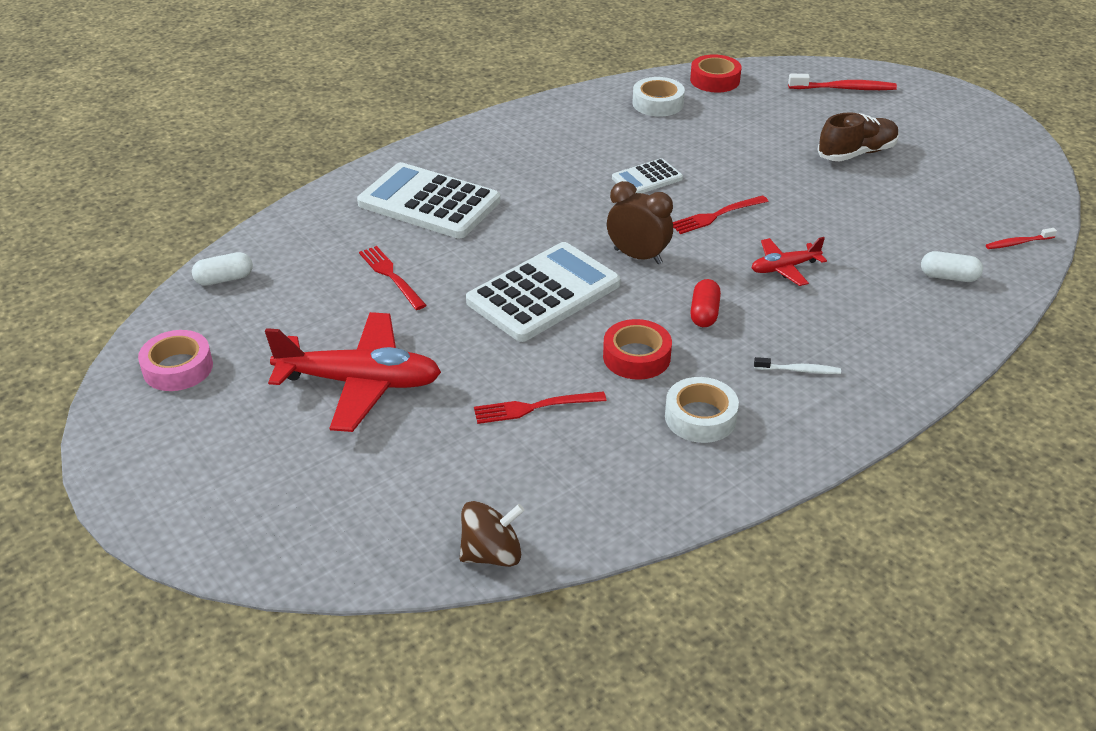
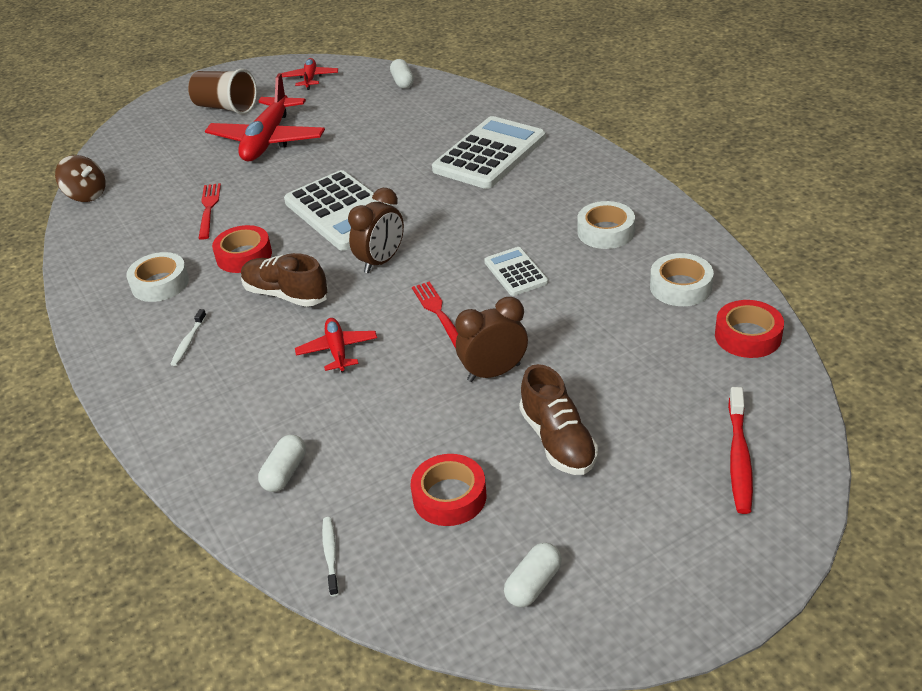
camera: 100 degrees right, 0 degrees up
pink tape [138,330,213,391] -> red plane [282,58,338,90]
red fork [359,246,427,310] -> none
brown spinning top [460,501,525,567] -> brown spinning top turned 45 degrees counterclockwise [55,155,106,202]
red capsule [690,279,721,327] -> brown shoe [241,253,328,307]
red toothbrush [986,228,1057,249] -> white toothbrush [322,517,339,596]
none -> brown cup [188,69,257,115]
none -> red tape [411,454,487,526]
none -> brown clock [455,297,528,382]
none -> white capsule [504,543,562,607]
none -> white tape [577,201,635,249]

